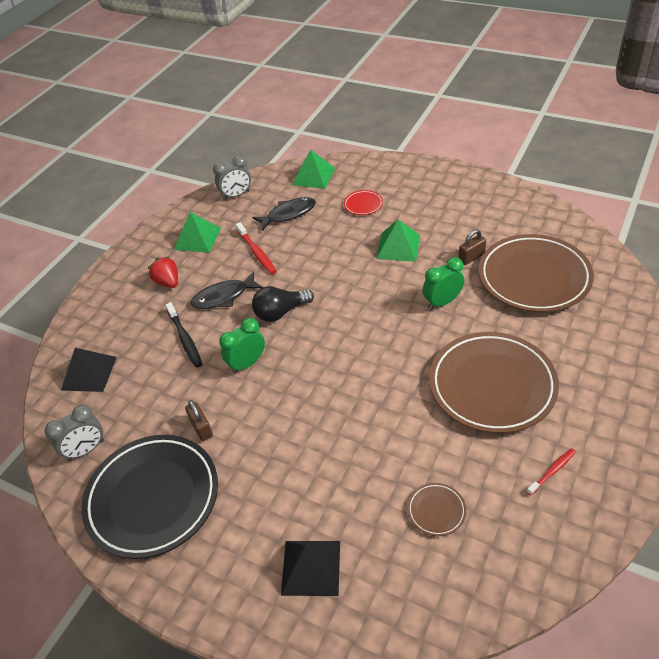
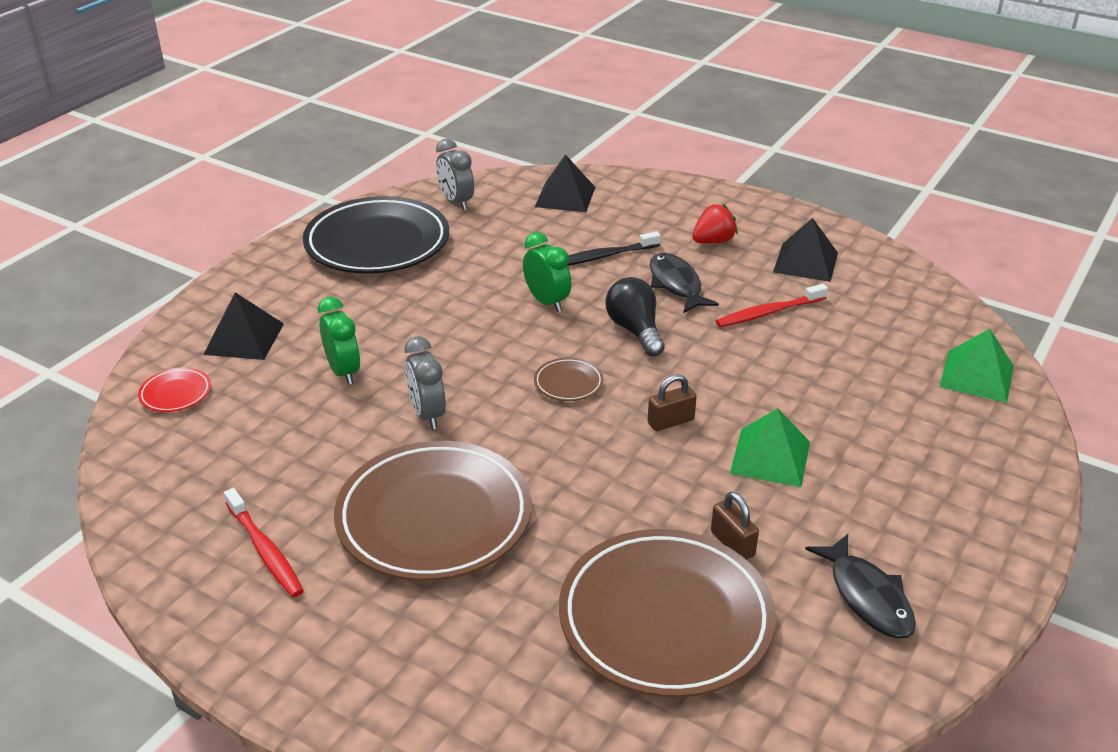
camera: 90 degrees right, 10 degrees down
green pyramid [174,212,221,253] -> black pyramid [773,218,838,282]
brown padlock [185,400,213,441] -> brown padlock moved to [648,374,697,431]
grey clock [213,155,251,200] -> grey clock moved to [404,336,446,429]
black fish [252,197,316,231] -> black fish moved to [805,534,916,639]
red plate [344,190,383,215] -> red plate moved to [138,367,211,412]
brown plate [407,483,466,536] -> brown plate moved to [534,357,604,401]
green clock [423,257,464,309] -> green clock moved to [318,297,360,385]
red toothbrush [527,448,576,496] -> red toothbrush [224,488,304,597], size x1.55

